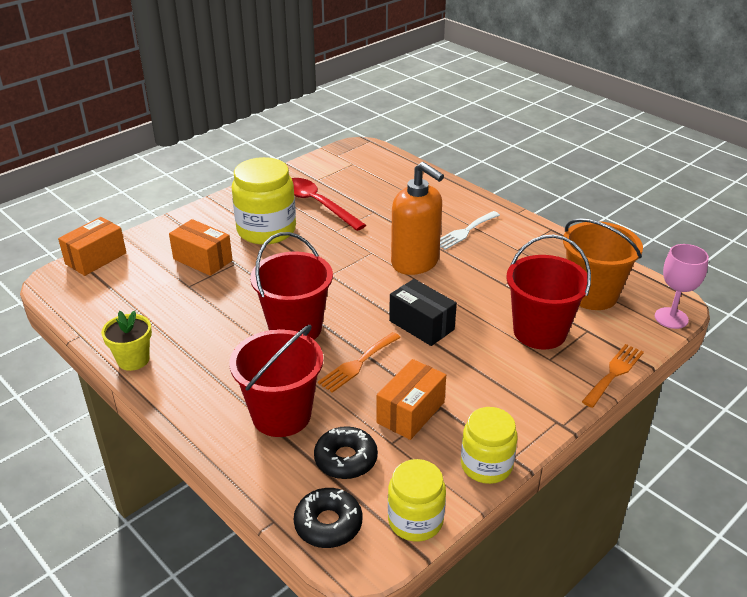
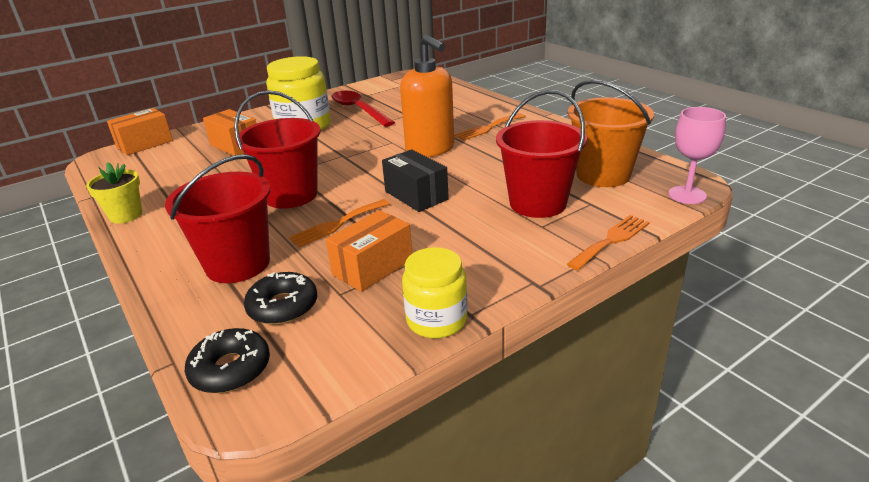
camera: 10 degrees right, 5 degrees down
yellow jar [388,459,446,541] -> none
white fork [440,211,500,250] -> orange fork [454,113,526,141]

